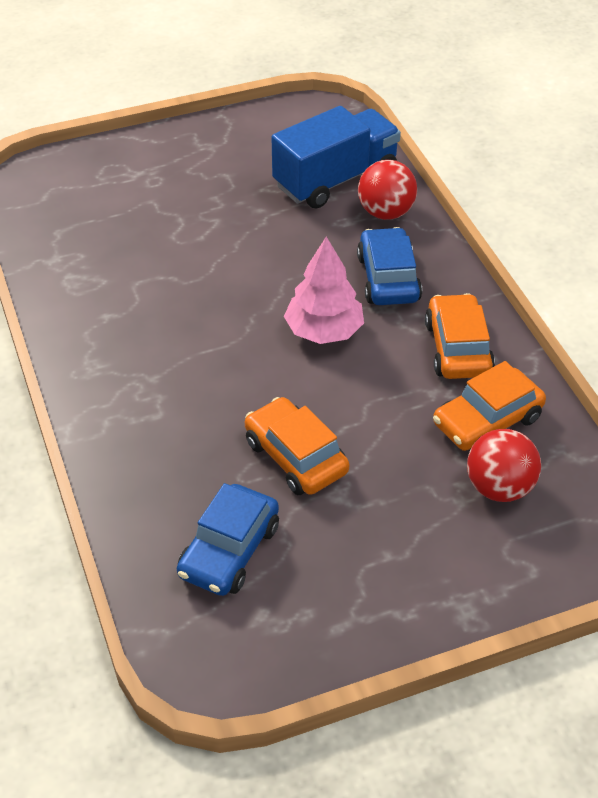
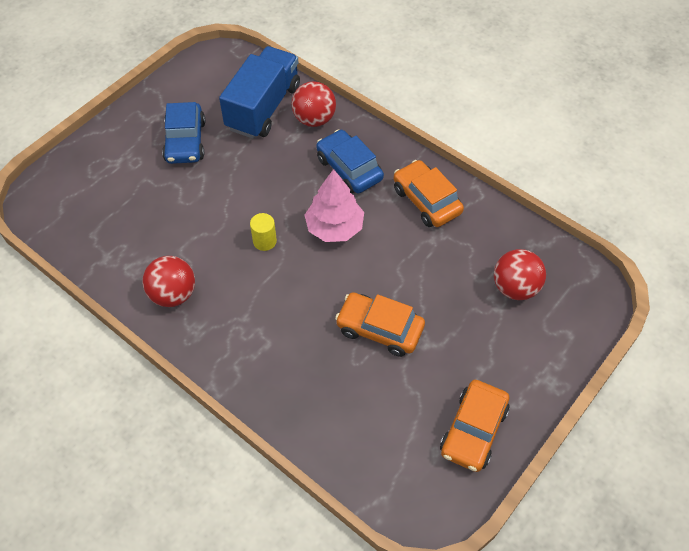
camera: 30 degrees left, 10 degrees up
blue car [177,483,279,596] -> blue car moved to [162,102,205,164]
orange car [433,361,546,451] -> orange car moved to [440,380,510,472]
none -> red ball [142,256,195,307]
none -> yellow cylinder [250,213,277,251]

